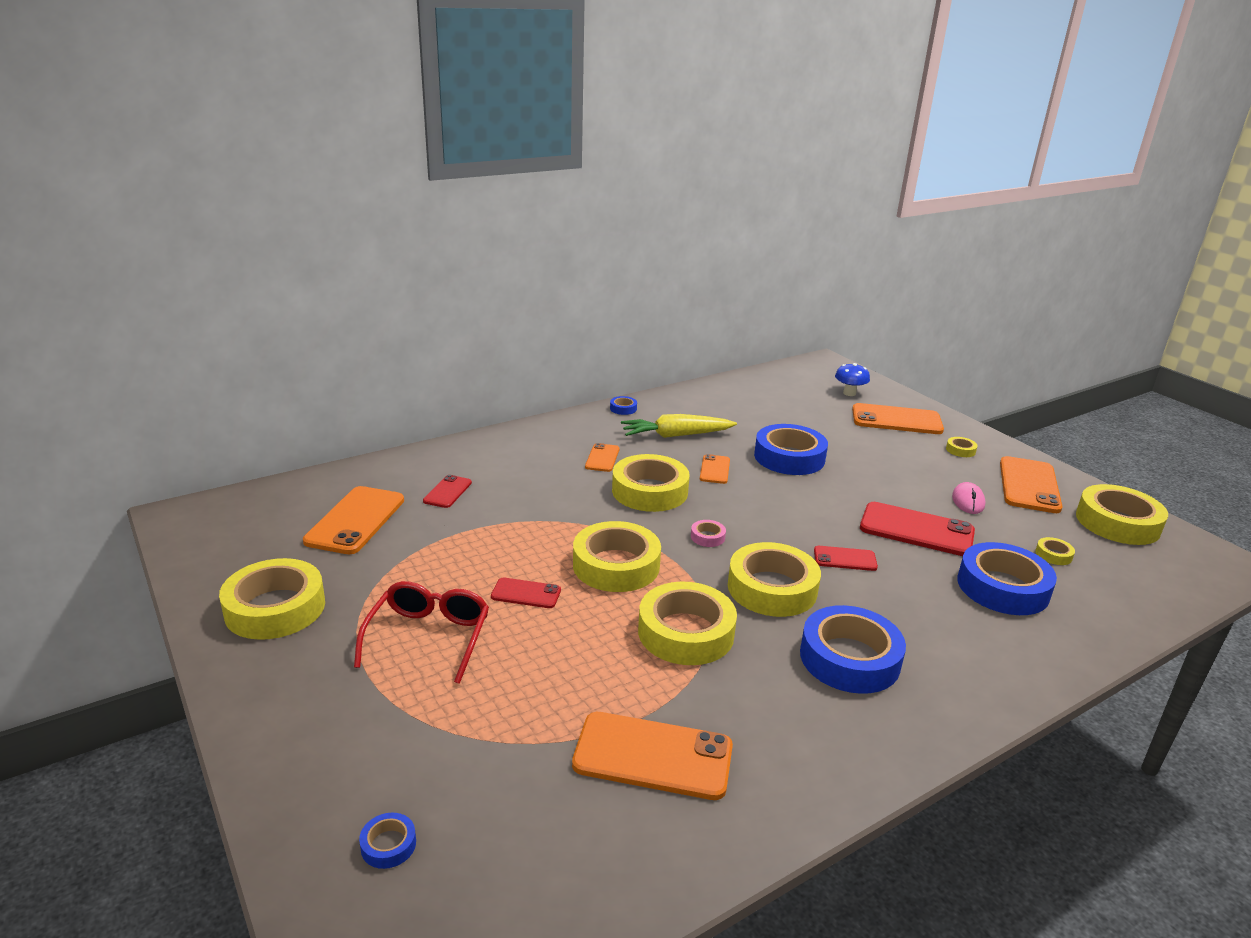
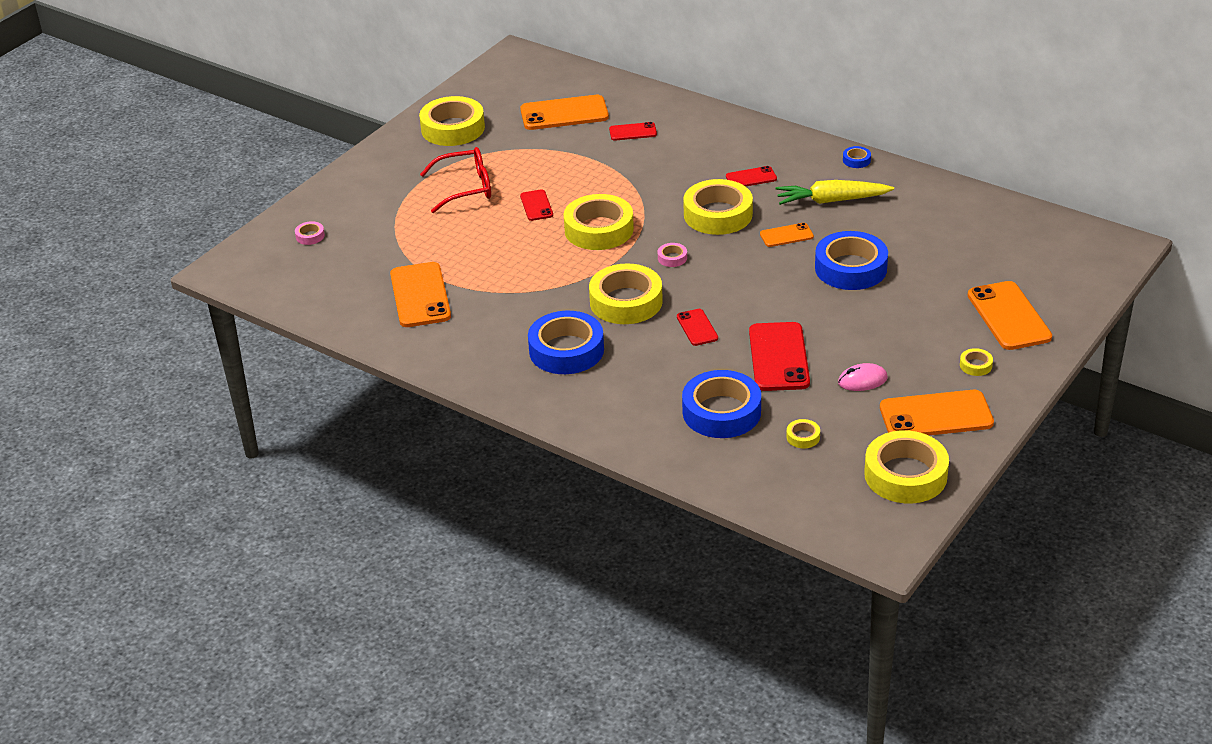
camera: 70 degrees right, 10 degrees up
blue tape [359,813,416,869] -> pink tape [295,221,325,245]
orange phone [585,443,619,472] -> red phone [726,166,777,187]
yellow carrot [621,414,737,438] -> yellow carrot turned 60 degrees counterclockwise [775,180,894,205]
yellow tape [638,582,737,665] -> none
blue mushroom [835,363,870,396] -> none

